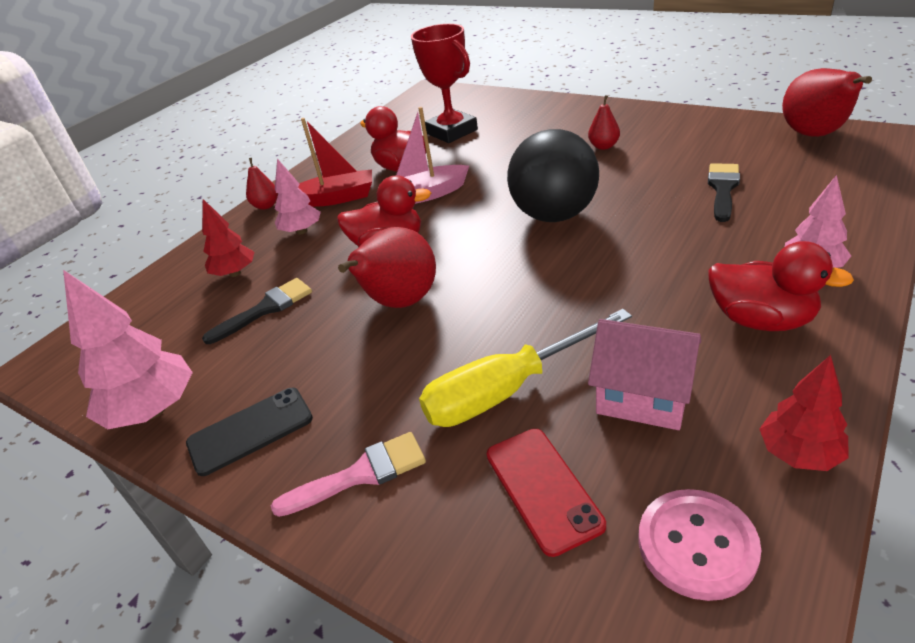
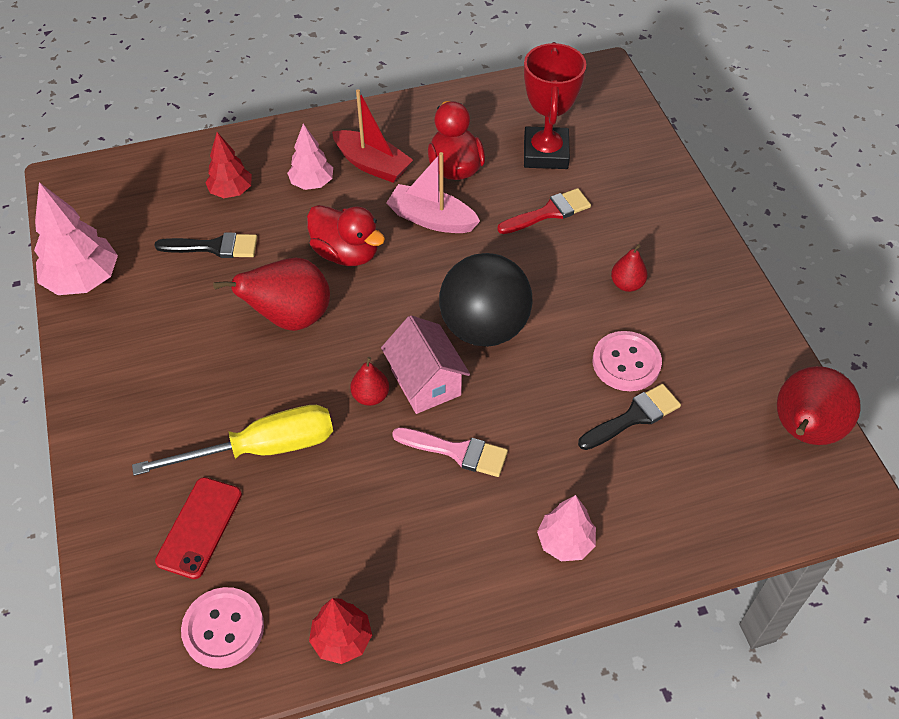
camera: 35 degrees right, 15 degrees up
black phone [186,388,313,476] -> none
red pear [246,158,278,210] -> red pear moved to [350,357,389,406]
pink brush [271,432,426,517] -> pink brush moved to [392,427,508,477]
yellow screwdriver [419,309,632,427] -> yellow screwdriver turned 150 degrees clockwise [132,405,333,476]
pink house [588,319,701,430] -> pink house moved to [381,315,470,414]
red duck [708,241,854,331] -> none
none -> red brush [497,188,591,234]
none -> pink button [593,331,662,391]

